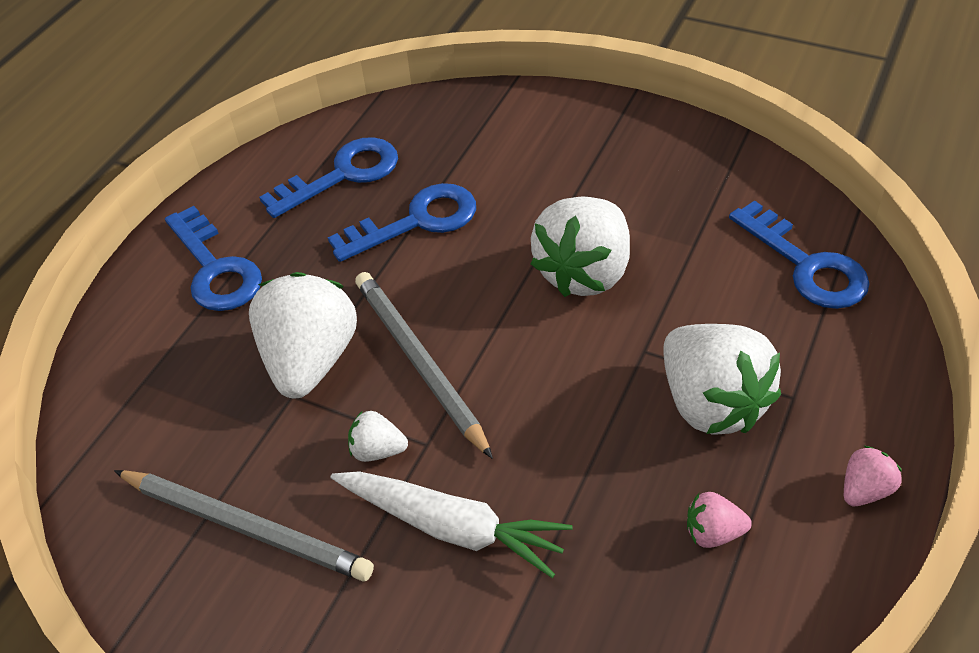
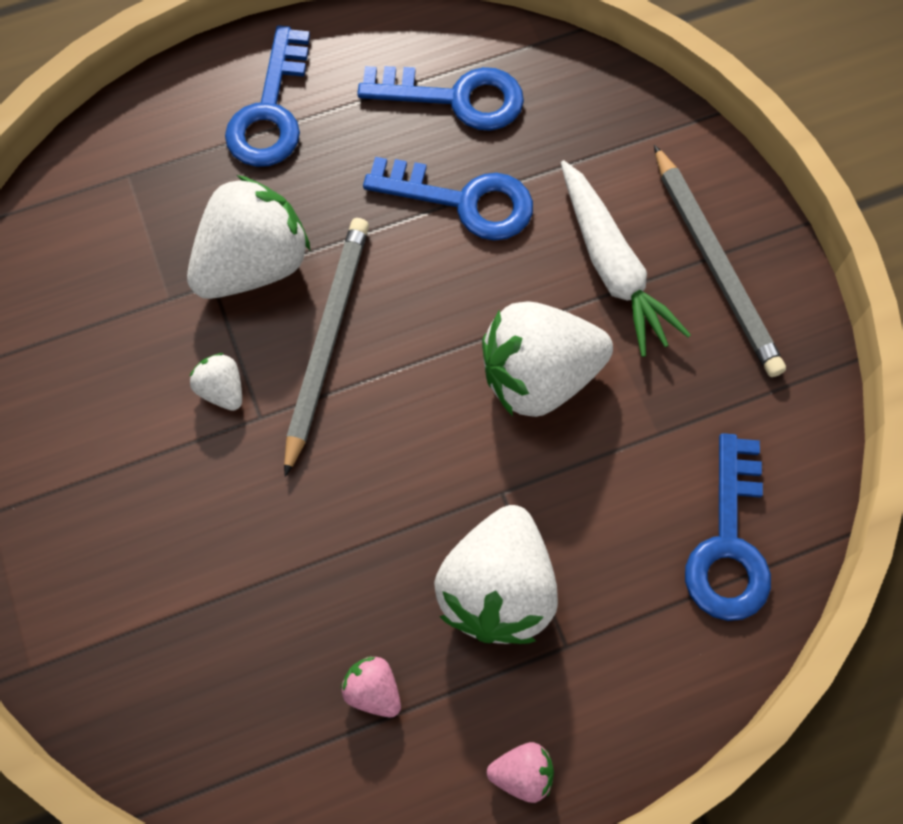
camera: 40 degrees right, 20 degrees up
grey pencil [114,470,374,581] -> grey pencil moved to [654,145,786,377]
white carrot [330,471,573,578] -> white carrot moved to [561,160,691,357]

